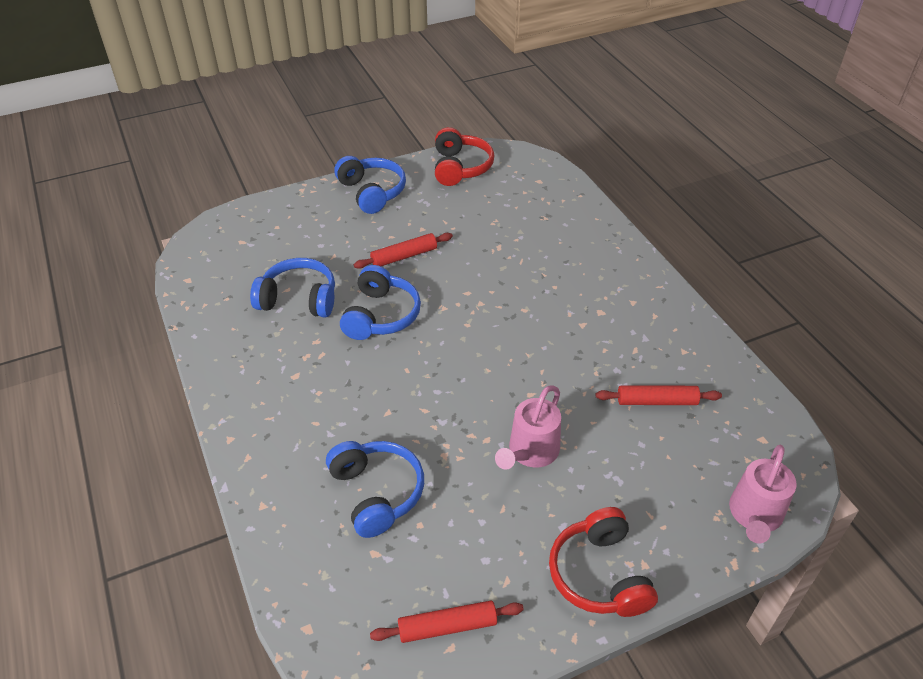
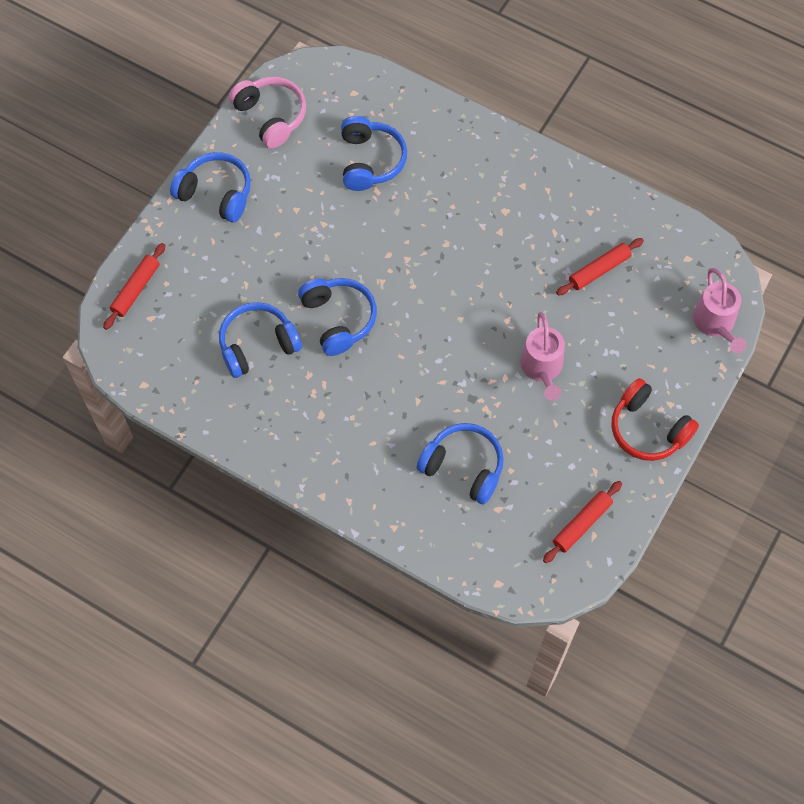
camera: 35 degrees left, 20 degrees up
red rolling pin [354,233,453,269] -> red rolling pin moved to [103,243,165,330]
red headphones [435,127,494,186] -> pink headphones [229,77,306,148]
none -> blue headphones [341,116,407,191]

